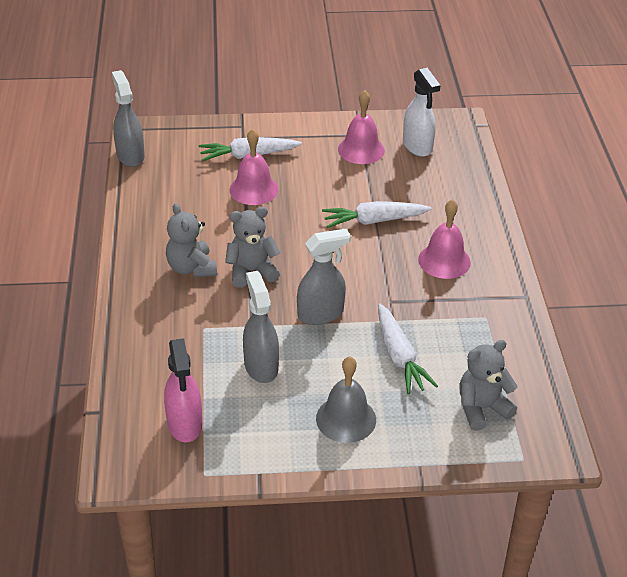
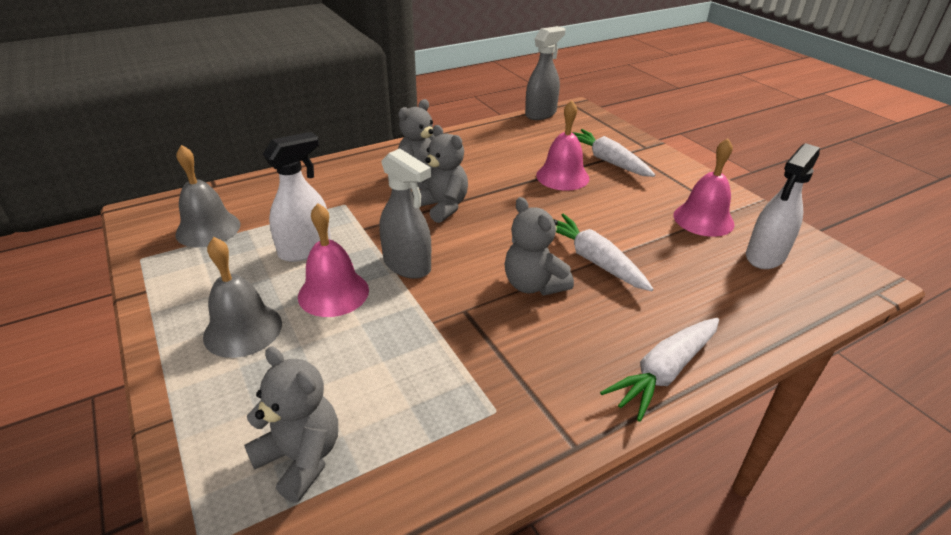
camera: 65 degrees right, 5 degrees down
pink spray bottle [164,338,202,442] -> grey bell [175,145,240,247]
grey spray bottle [243,271,279,383] -> white spray bottle [263,132,331,262]
white carrot [378,304,438,394] -> white carrot moved to [600,318,719,422]
pink bell [418,199,471,279] -> pink bell moved to [298,203,369,317]
none -> grey teddy bear [505,197,574,296]

